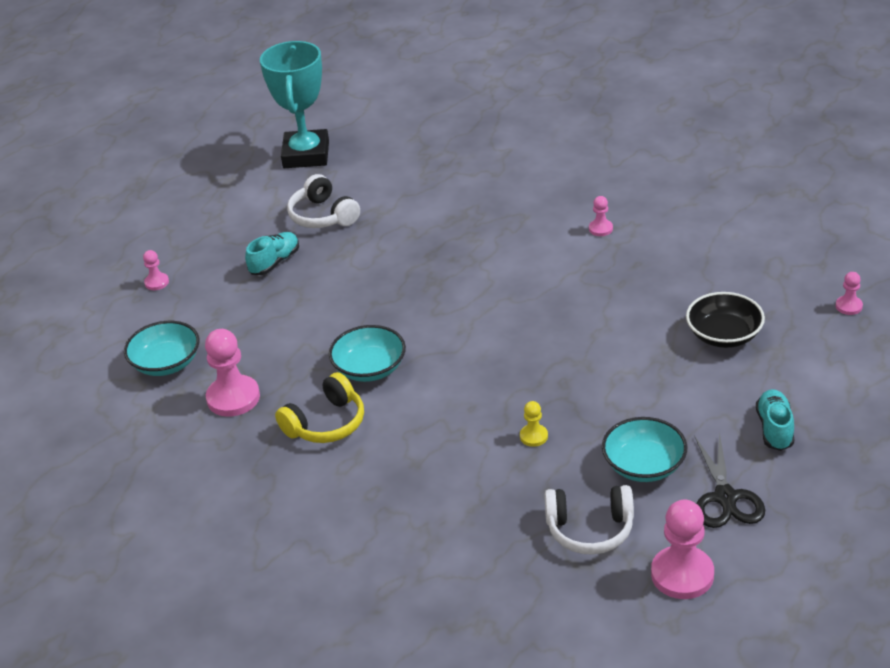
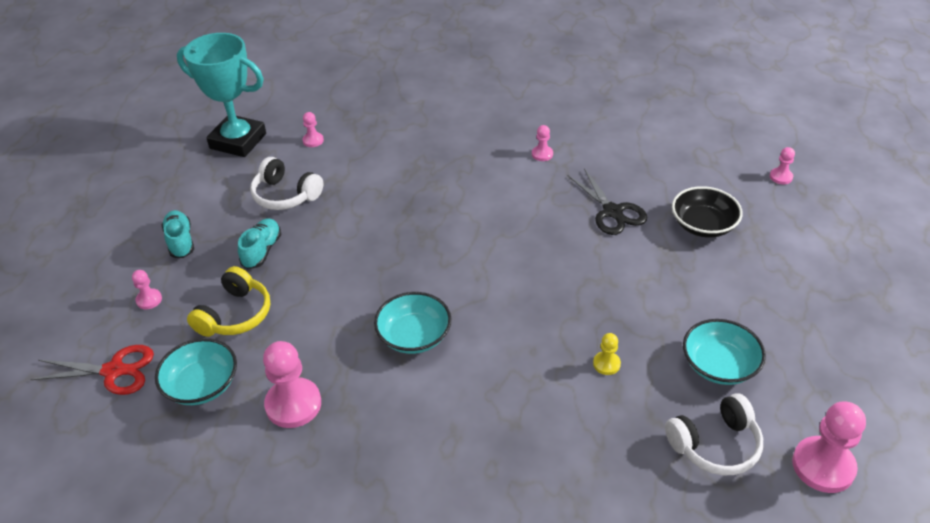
camera: 25 degrees left, 5 degrees up
turquoise trophy [260,41,329,168] -> turquoise trophy turned 45 degrees counterclockwise [177,33,266,157]
yellow headphones [275,372,364,443] -> yellow headphones moved to [187,266,270,337]
black scissors [694,432,765,528] -> black scissors moved to [568,168,647,235]
turquoise shoe [756,389,794,451] -> turquoise shoe moved to [162,210,194,258]
none -> red scissors [30,345,154,395]
none -> pink pawn [302,112,324,147]

